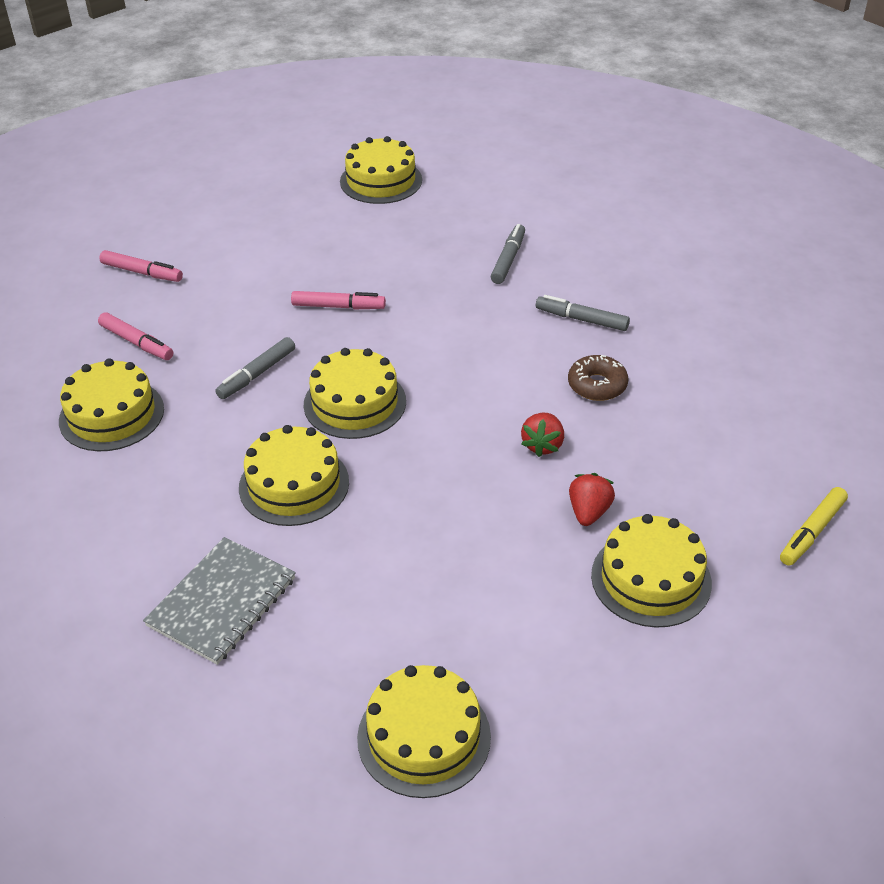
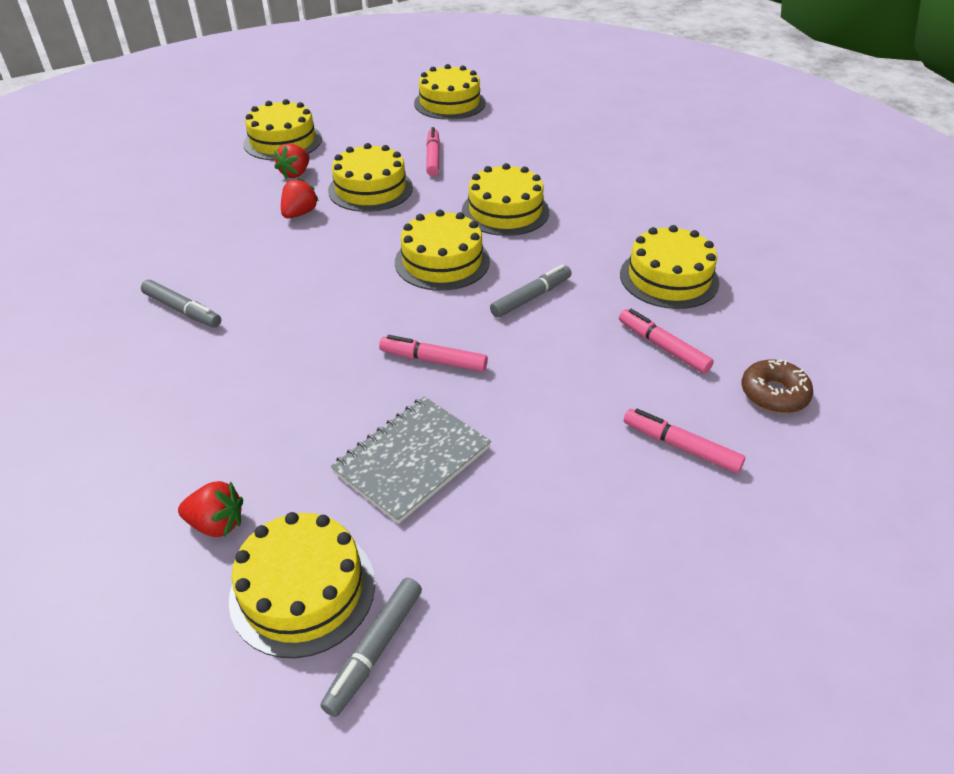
camera: 170 degrees left, 0 degrees up
grey notebook [143,537,296,665] -> grey notebook moved to [331,396,491,524]
grey marker [491,224,525,284] -> grey marker moved to [320,578,422,717]
brown donut [568,355,629,401] -> brown donut moved to [742,360,813,413]
yellow marker [780,487,848,566] -> none
none -> red strawberry [178,481,243,537]
none -> yellow cake [328,143,413,212]
none -> pink marker [426,127,440,176]

